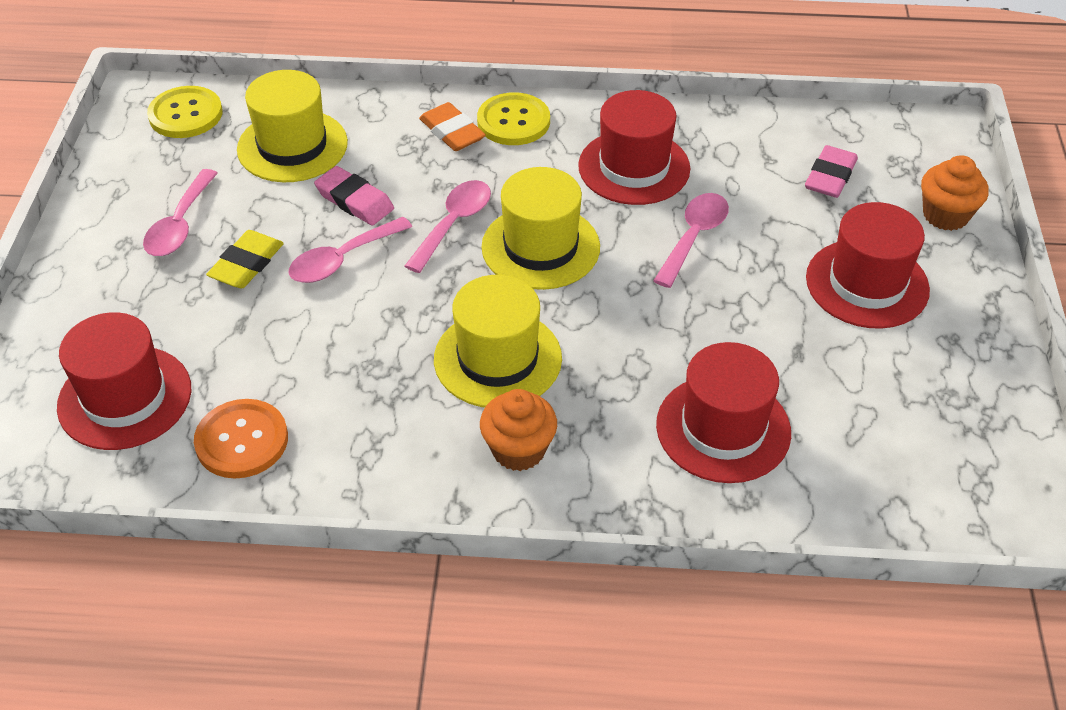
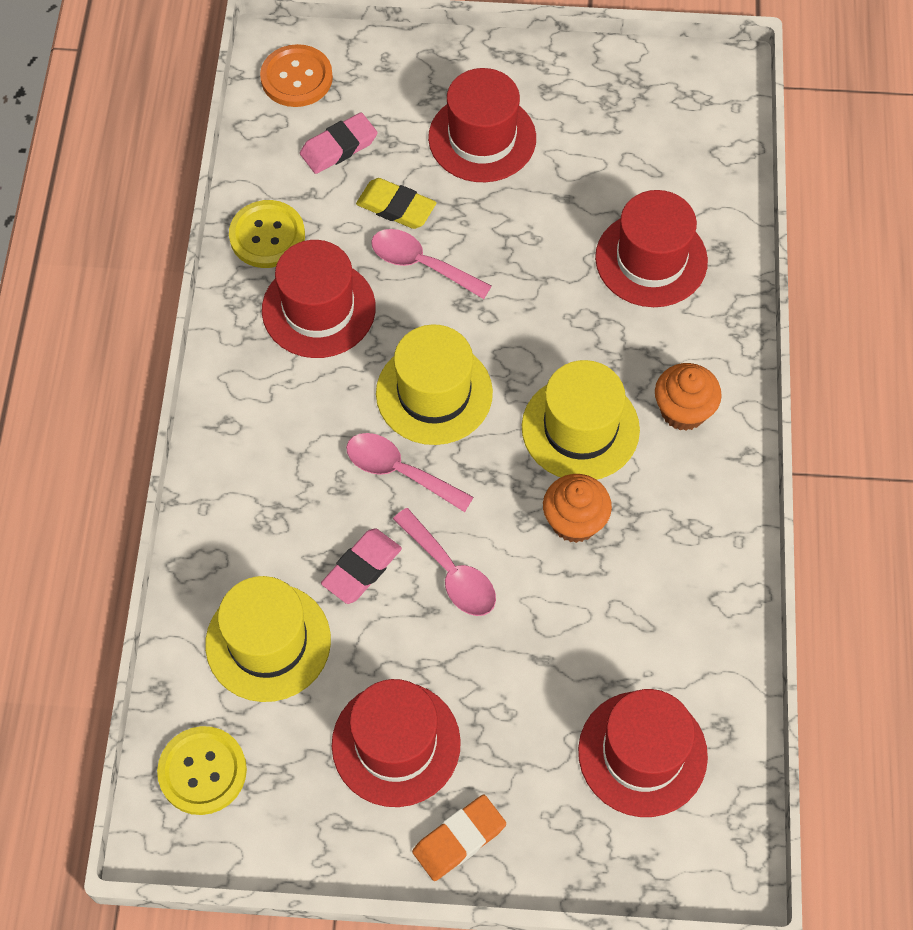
camera: 90 degrees left, 15 degrees up
pink spoon [143,169,218,256] -> red hat [332,679,461,807]
orange button [194,399,288,478] -> orange button moved to [260,44,333,107]
yellow eraser [206,230,284,288] -> yellow eraser moved to [356,178,437,229]
orange eraser [419,102,486,151] -> orange eraser moved to [412,795,506,881]
yellow button [477,92,550,145] -> yellow button moved to [229,200,305,268]
pink eraser [805,145,858,198] -> pink eraser turned 60 degrees counterclockwise [300,112,378,174]
orange cupcake [921,155,989,231] -> orange cupcake moved to [543,474,612,543]

